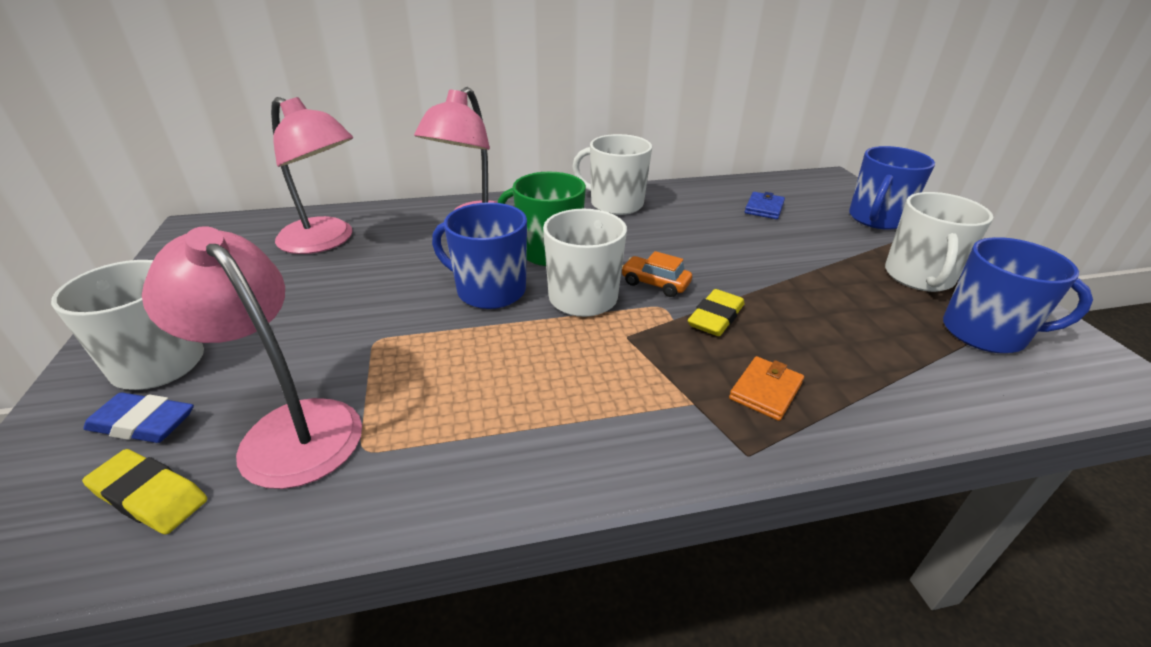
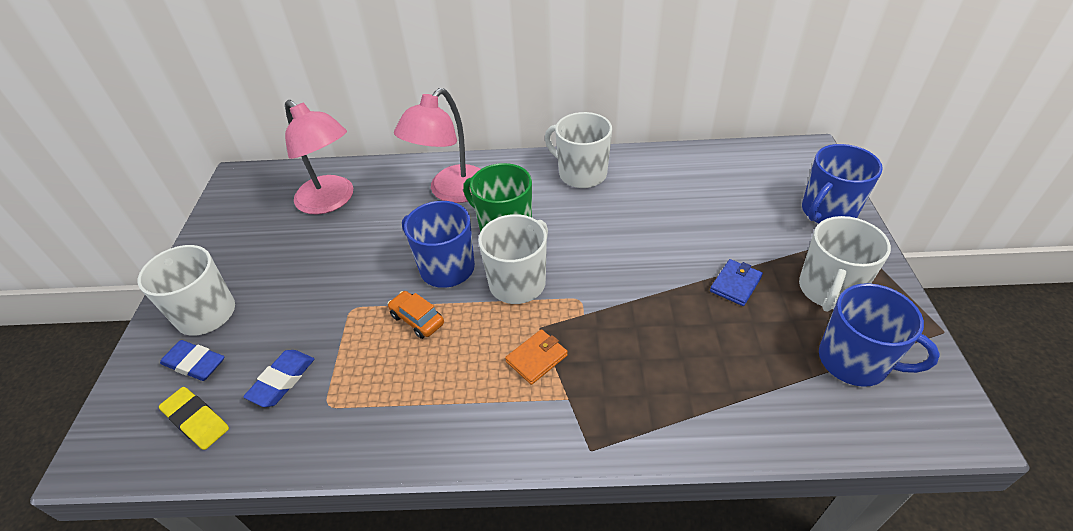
camera: 15 degrees right, 10 degrees up
pink lamp [142,226,362,489] -> blue eraser [243,350,314,407]
orange car [622,251,692,297] -> orange car moved to [388,291,444,339]
yellow eraser [688,289,744,336] -> none
orange wallet [729,356,804,421] -> orange wallet moved to [505,329,568,385]
blue wallet [745,192,785,219] -> blue wallet moved to [710,259,763,306]

